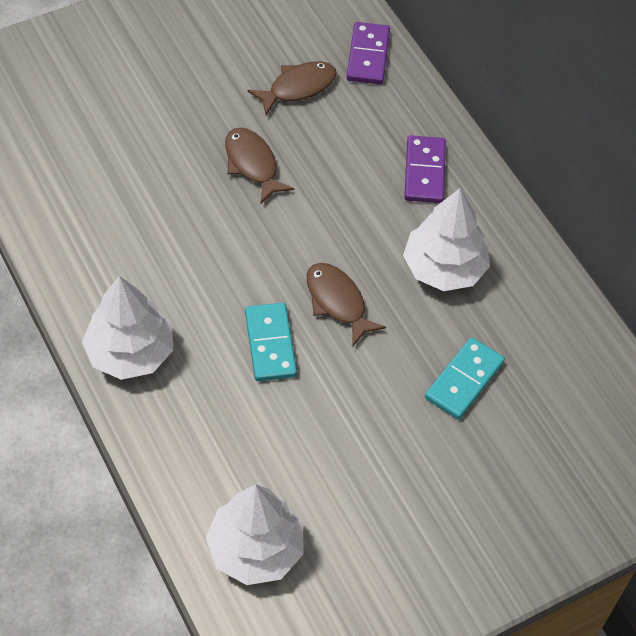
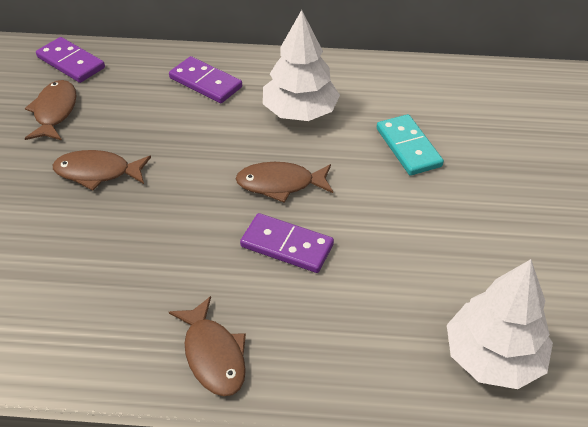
camera: 55 degrees left, 10 degrees down
white tree [82,276,173,380] -> brown fish [169,296,246,396]
turquoise domino [245,303,297,381] -> purple domino [240,213,334,273]

